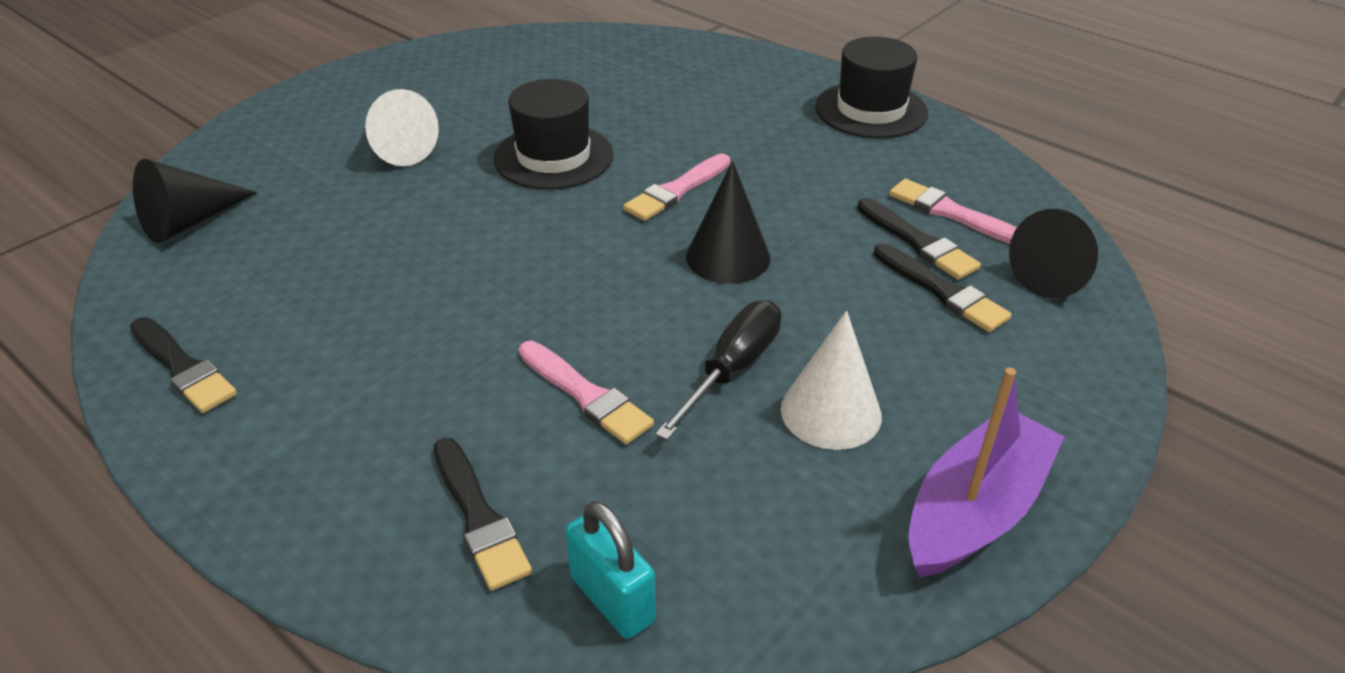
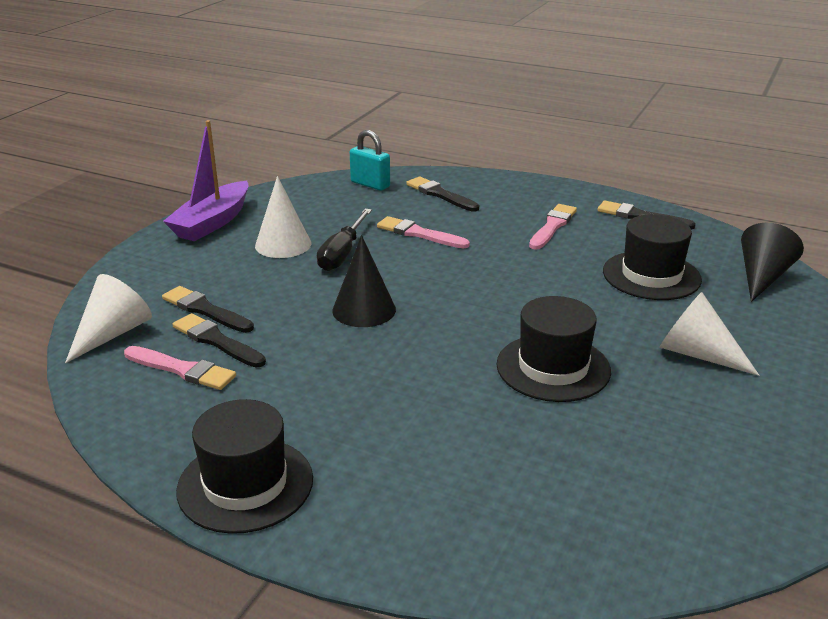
camera: 165 degrees right, 10 degrees down
pink brush [623,154,730,221] -> pink brush moved to [529,204,577,250]
black cone [1009,209,1098,298] -> white cone [65,274,152,363]
none -> black hat [603,214,702,300]

